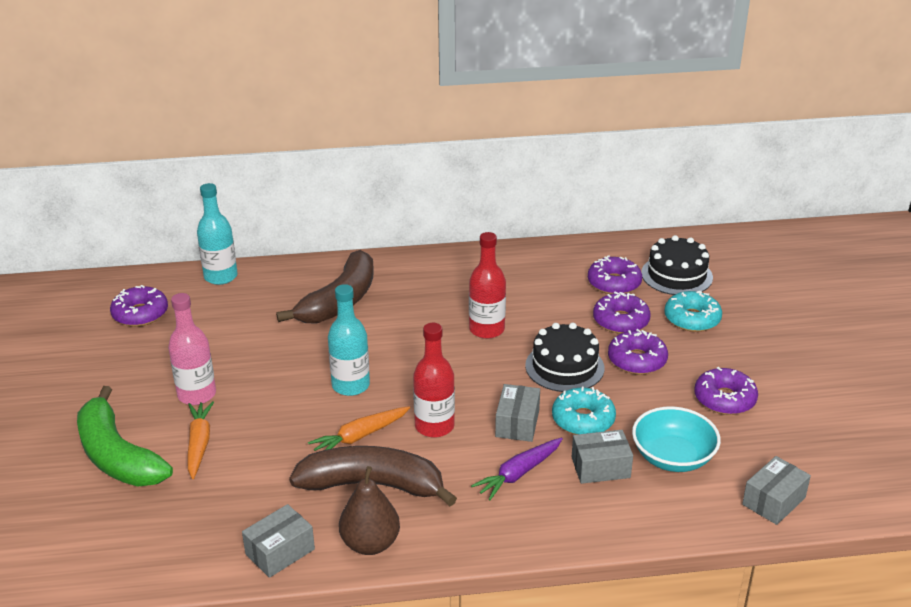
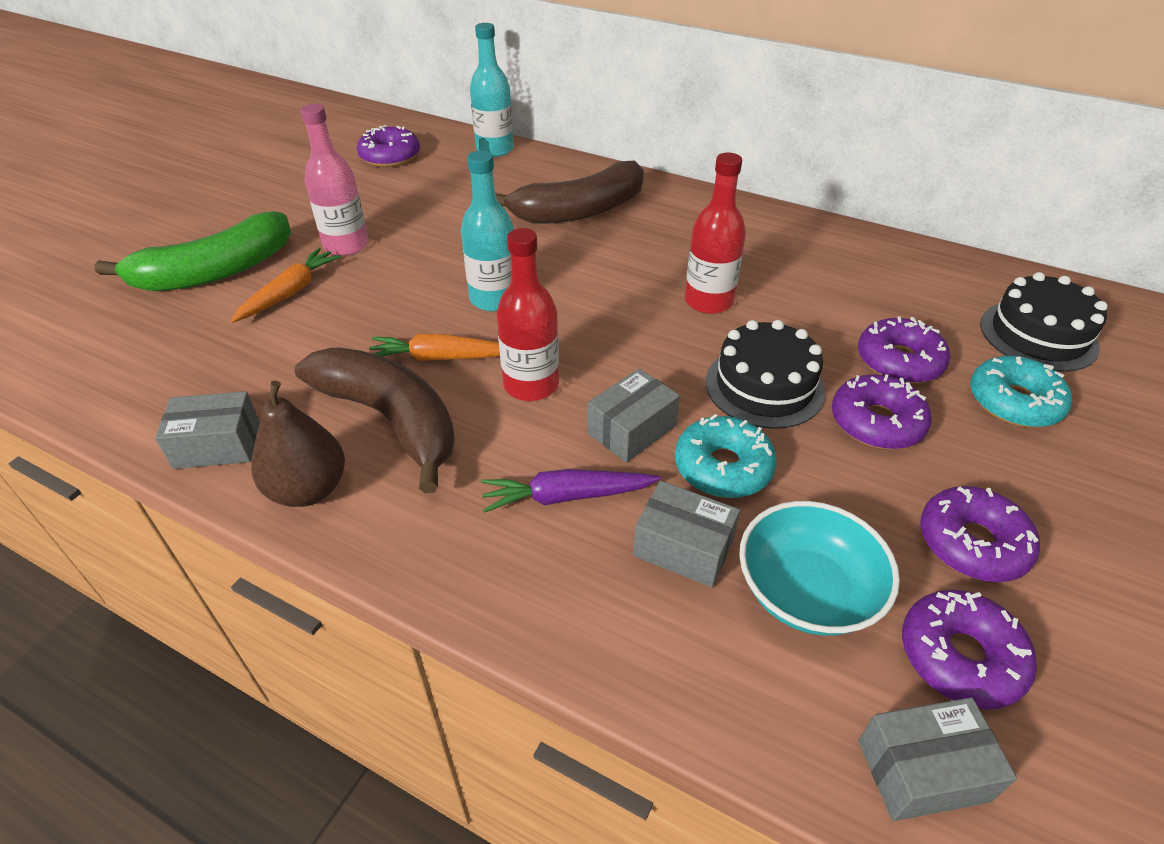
camera: 35 degrees right, 10 degrees up
green banana [77,386,173,487] -> green banana turned 120 degrees counterclockwise [94,211,291,291]
purple donut [588,255,642,294] -> purple donut moved to [902,590,1037,709]

